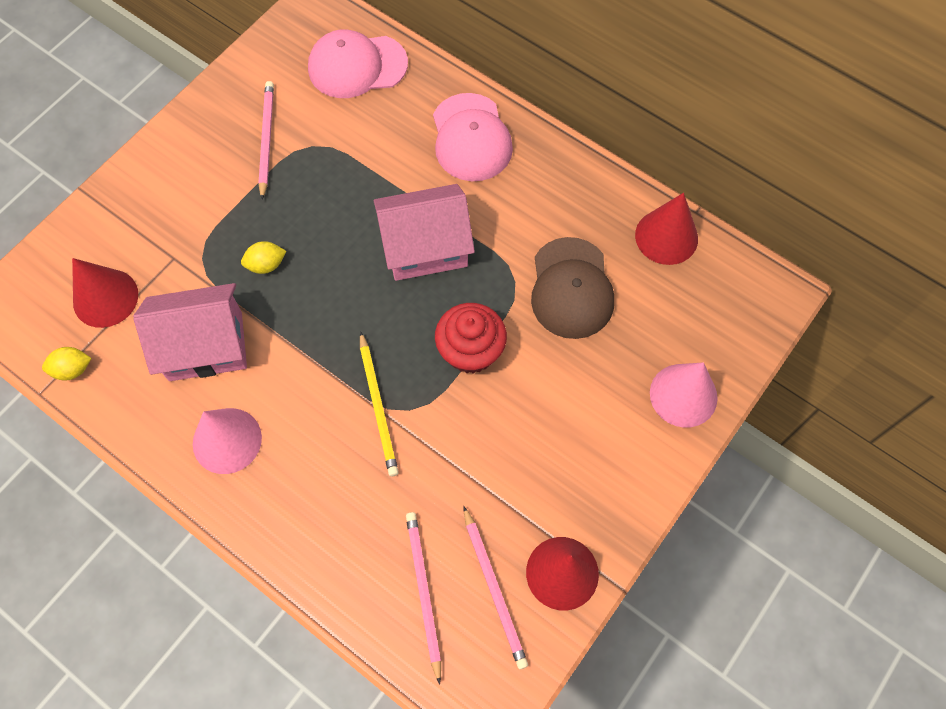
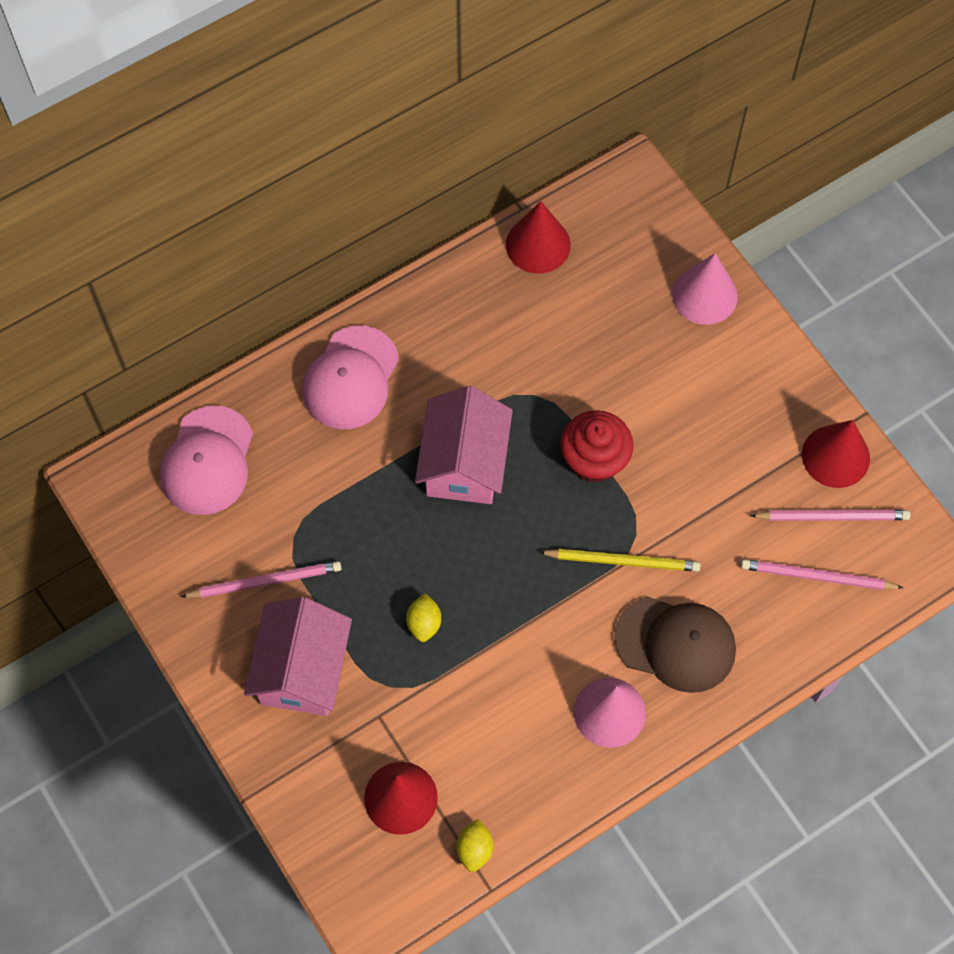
camera: 70 degrees left, 0 degrees up
pink house [133,283,247,381] -> pink house moved to [244,597,352,716]
pink pencil [258,81,274,200] -> pink pencil turned 150 degrees clockwise [180,561,342,598]
pink cap [433,93,513,181] -> pink cap turned 105 degrees clockwise [302,326,399,429]
brown cap [531,237,614,339] -> brown cap moved to [614,597,736,693]

